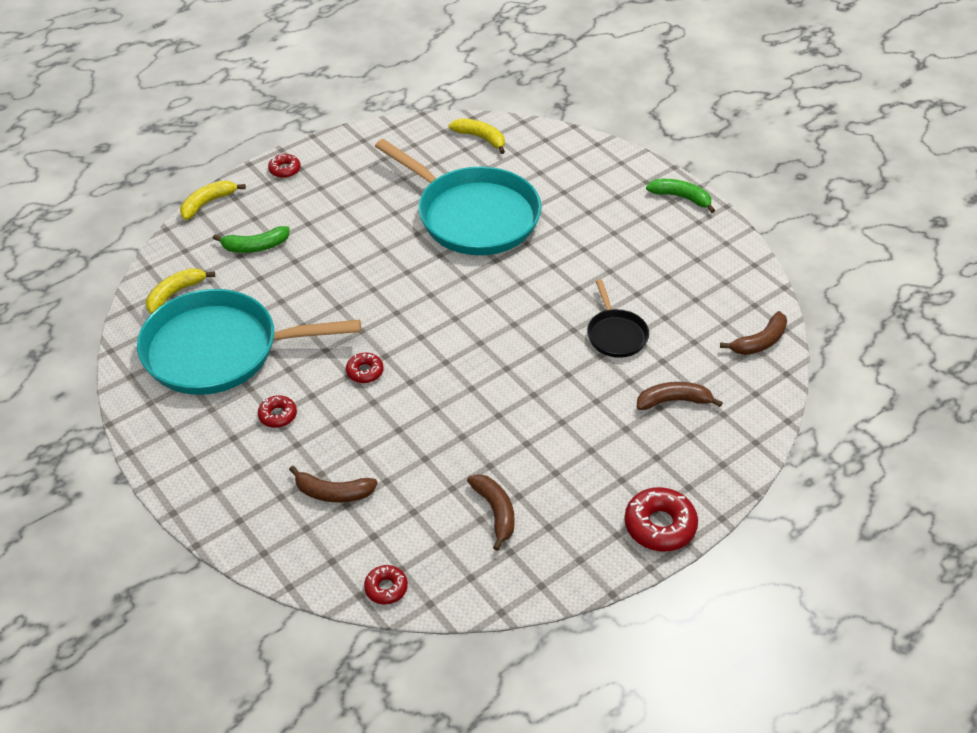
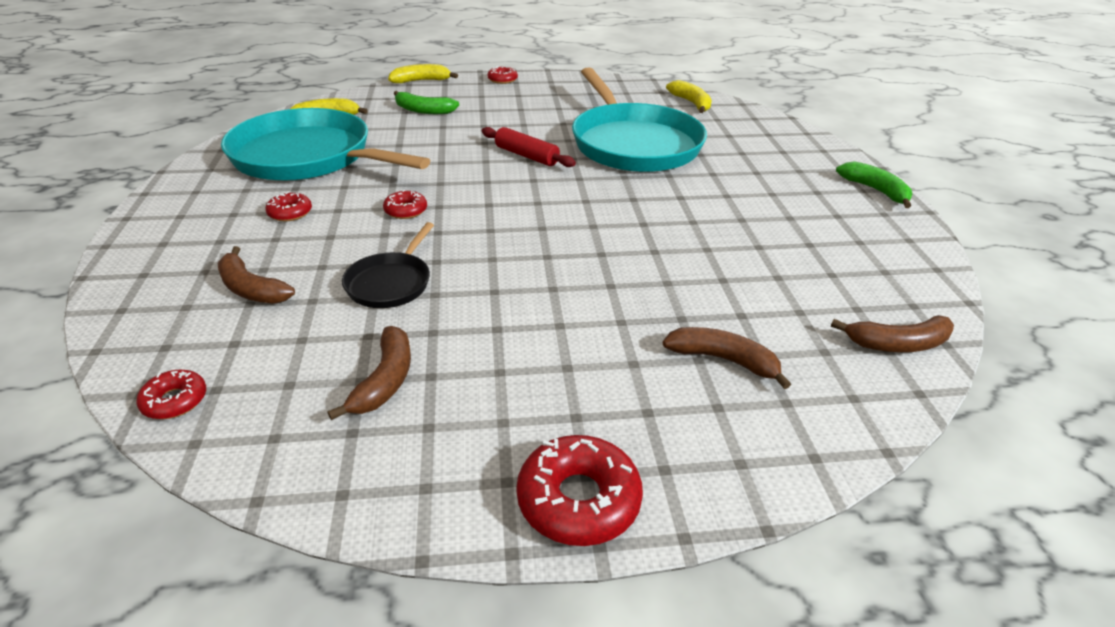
camera: 30 degrees right, 10 degrees down
black pan [587,280,649,358] -> black pan moved to [342,222,434,308]
none -> red rolling pin [482,127,576,167]

